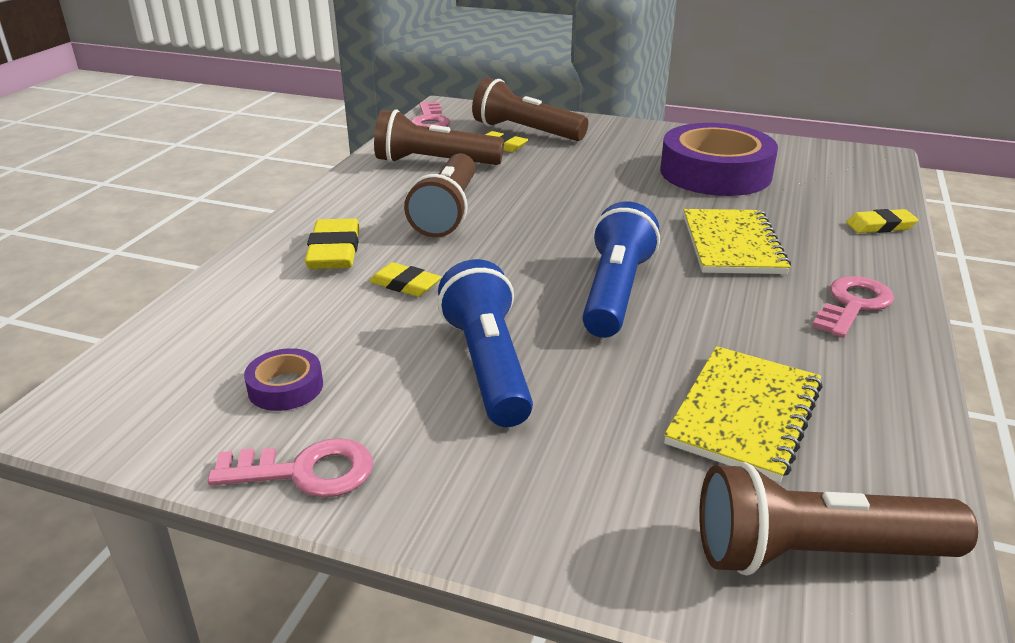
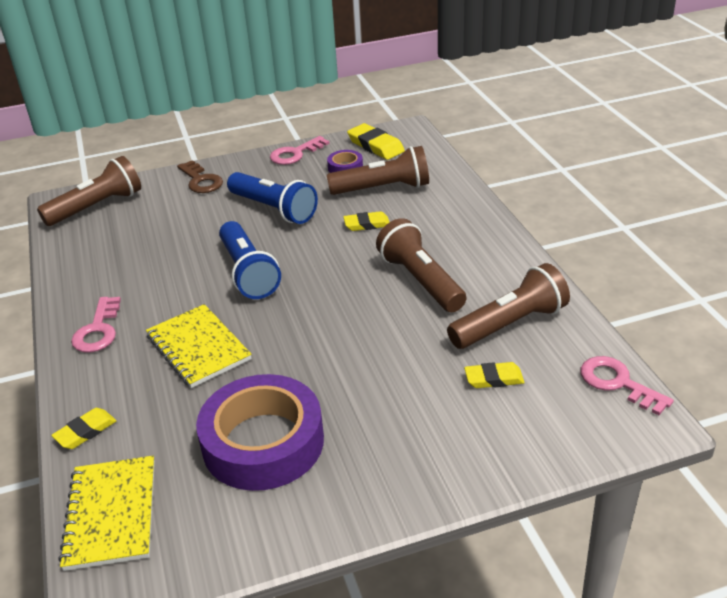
camera: 145 degrees right, 5 degrees up
yellow eraser [305,218,360,269] -> yellow eraser moved to [347,123,405,160]
brown flashlight [472,78,588,141] -> brown flashlight moved to [327,146,429,195]
yellow notebook [664,346,823,482] -> yellow notebook moved to [58,456,155,571]
none -> brown key [177,160,223,193]

